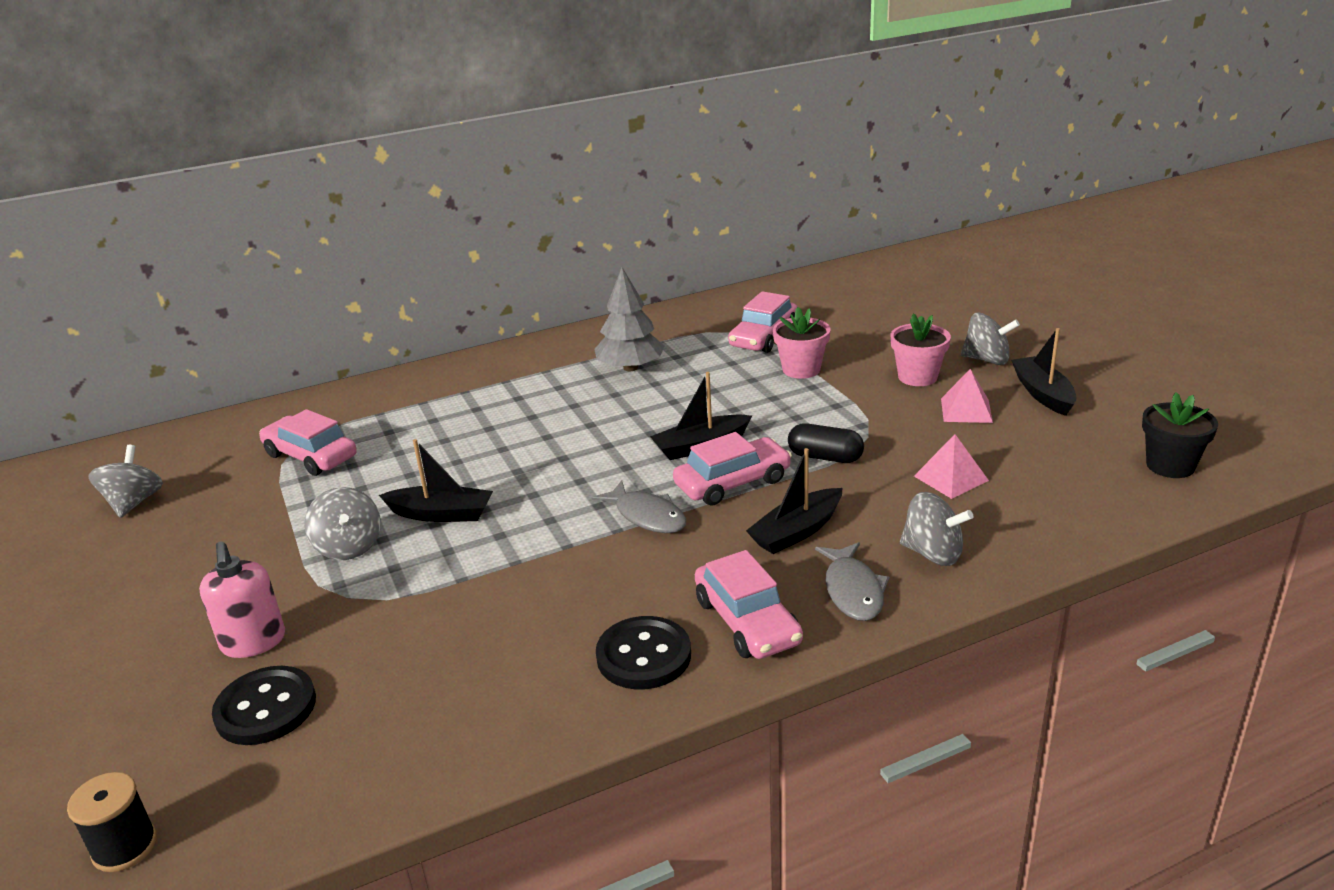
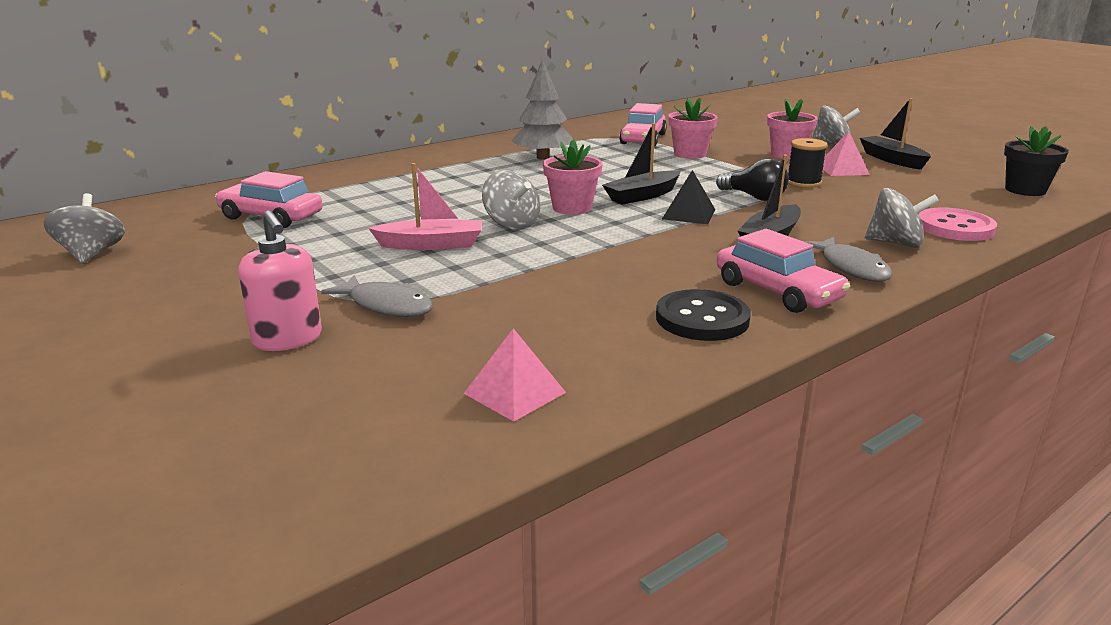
camera: 15 degrees left, 5 degrees down
black spool [67,772,157,872] -> black spool moved to [788,138,827,188]
black button [212,666,316,745] -> none
grey spinning top [304,487,381,560] -> grey spinning top moved to [482,170,540,230]
black boat [379,439,493,522] -> pink boat [368,163,482,250]
grey fish [592,480,686,533] -> grey fish moved to [321,275,433,317]
pink car [673,432,792,506] -> black pyramid [662,170,715,224]
black capsule [788,423,864,463] -> black light bulb [716,159,789,201]
pink pyramid [914,434,989,499] -> pink pyramid moved to [464,328,566,422]
none -> pink flower pot [543,140,603,215]
none -> pink button [919,208,997,241]

